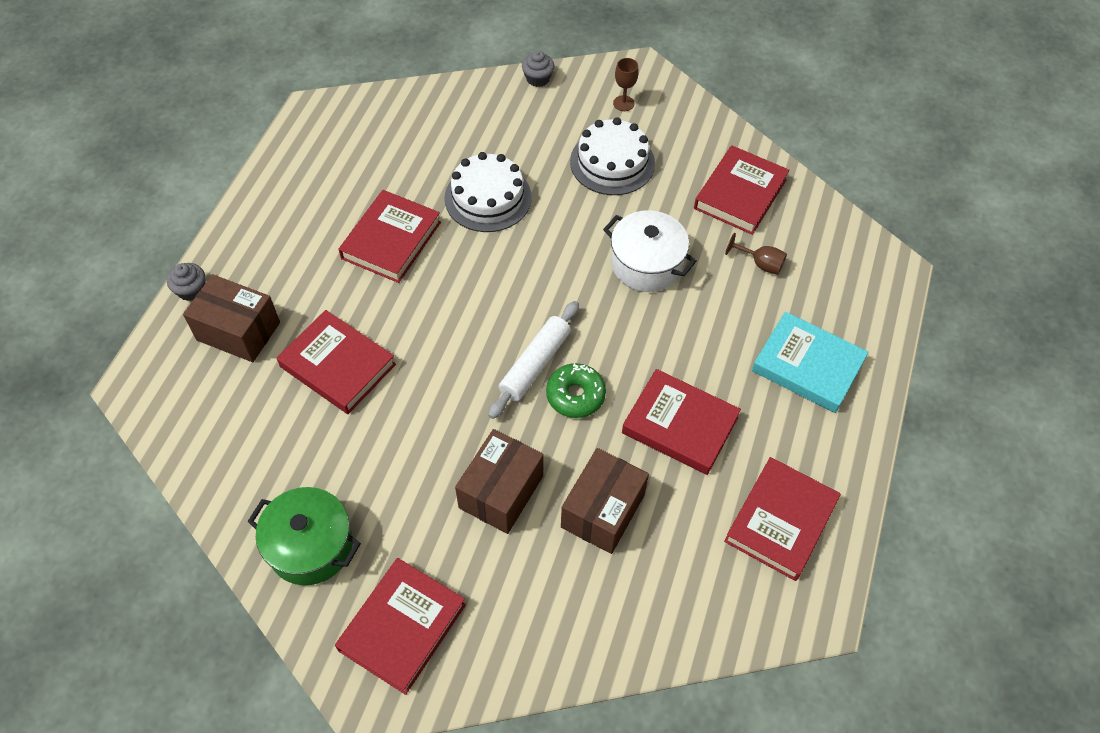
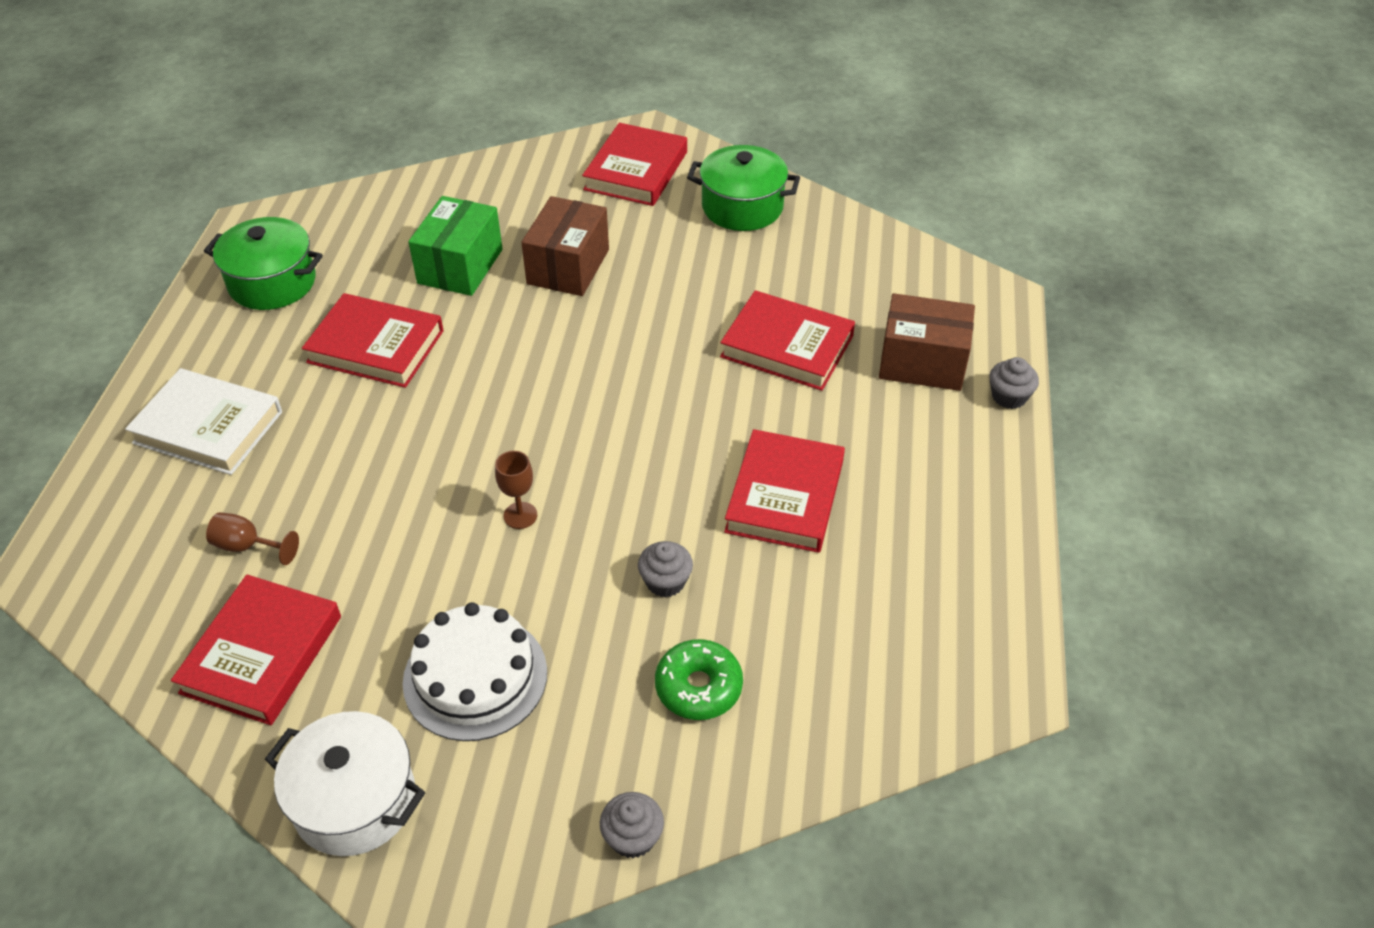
camera: 170 degrees right, 10 degrees down
white cake [445,152,532,232] -> grey cupcake [638,541,693,597]
white rolling pin [488,301,579,419] -> none
green donut [546,363,606,418] -> green donut moved to [655,639,743,720]
brown box [561,448,649,554] -> green box [408,196,503,296]
white pot [603,210,697,292] -> white pot moved to [265,711,425,856]
brown goblet [613,58,638,111] -> brown goblet moved to [495,451,537,529]
red book [724,457,841,581] -> green pot [204,217,323,310]
turquoise book [752,311,869,413] -> white book [125,368,282,475]

